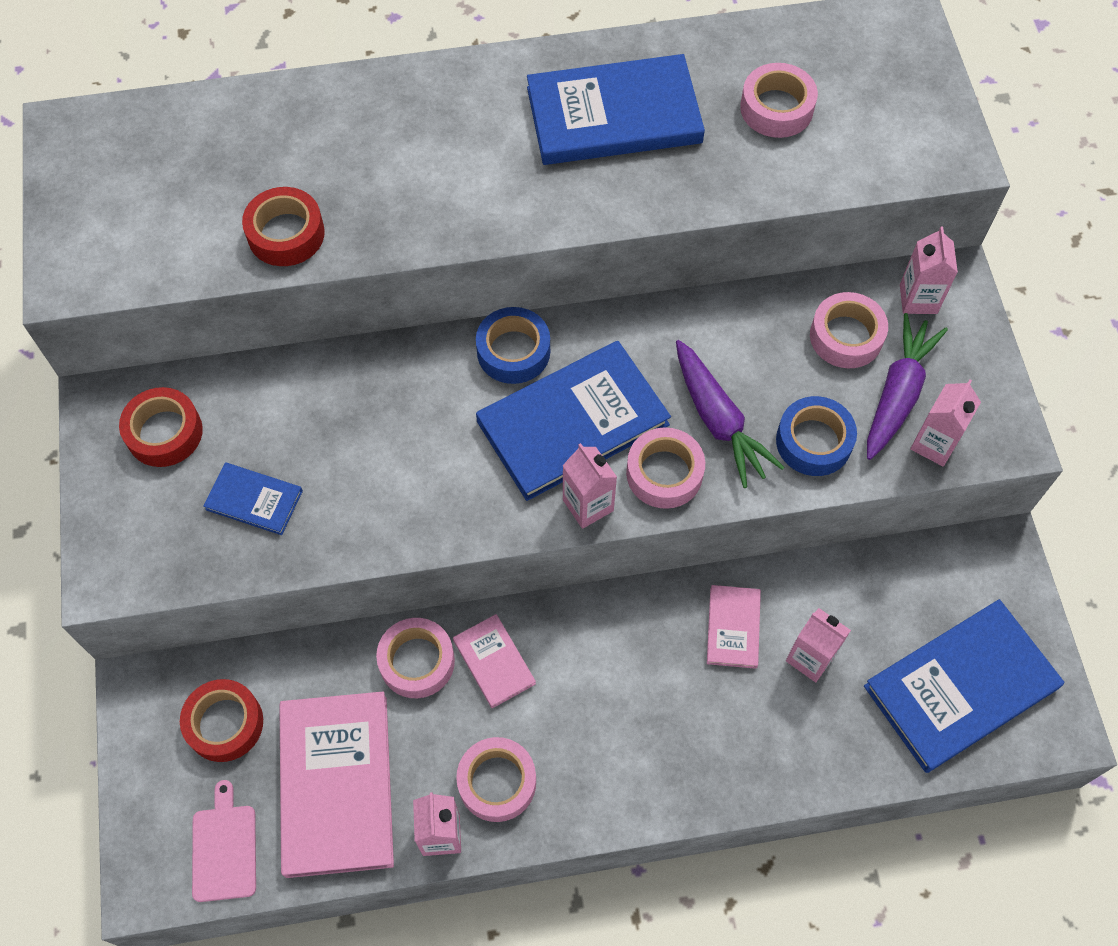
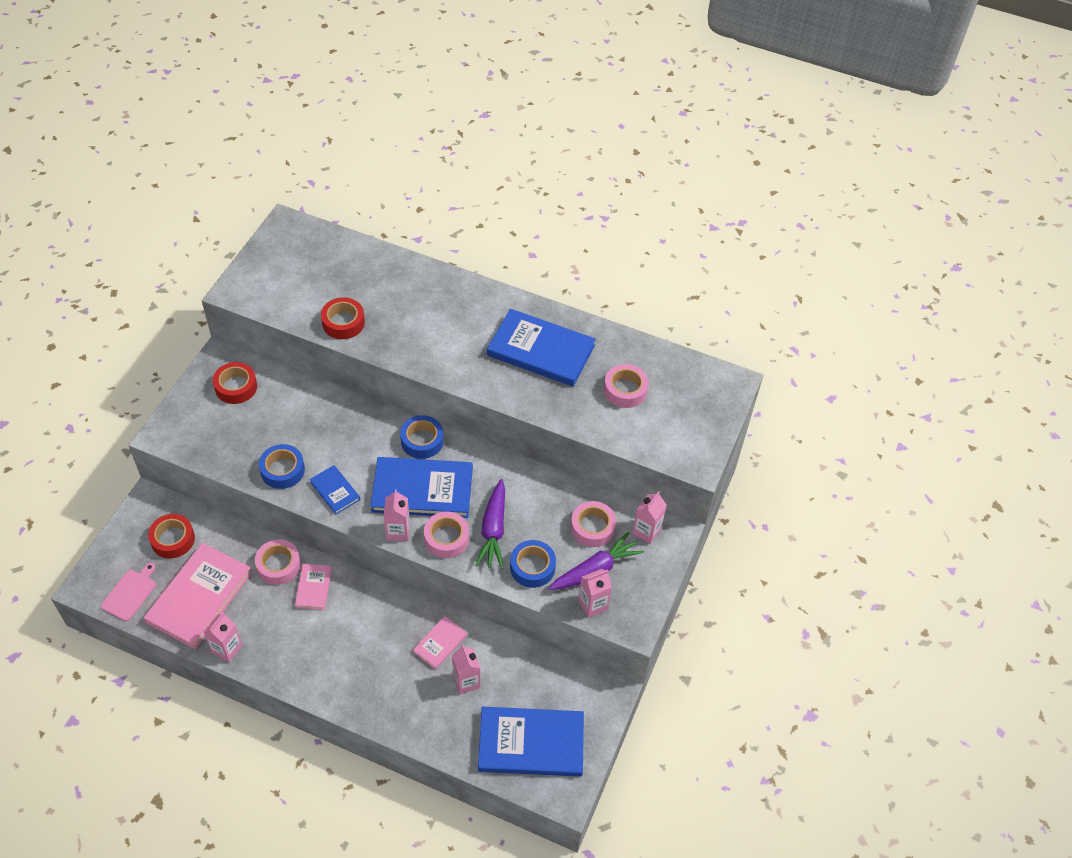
camera: 30 degrees right, 10 degrees down
blue book [203,462,303,535] -> blue book moved to [310,465,360,514]
pink tape [456,737,536,822] -> none
none -> blue tape [259,444,305,489]

